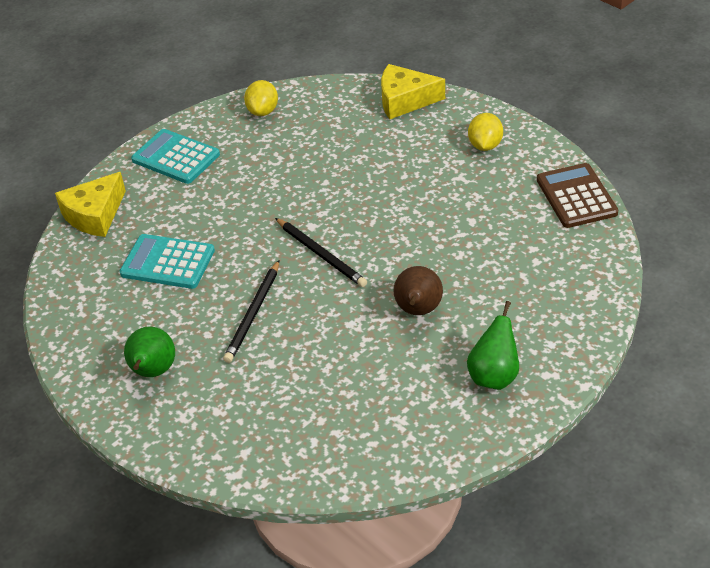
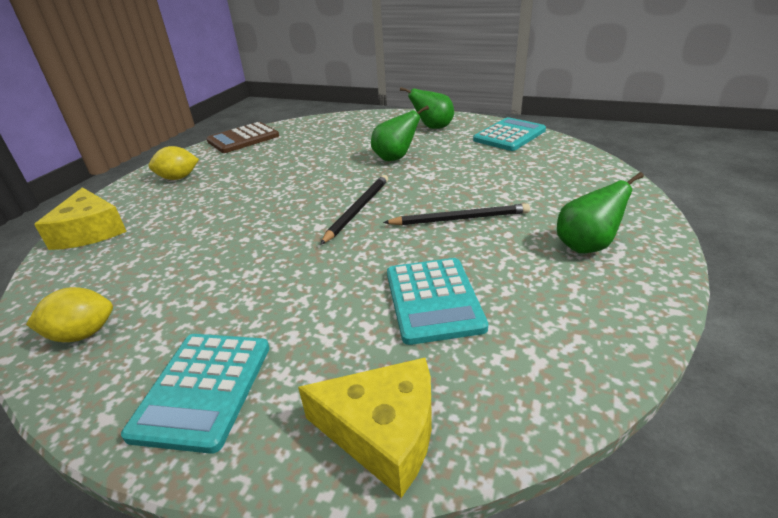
camera: 115 degrees left, 10 degrees down
brown pear [394,266,443,315] -> green pear [371,105,429,161]
none -> turquoise calculator [473,117,546,151]

